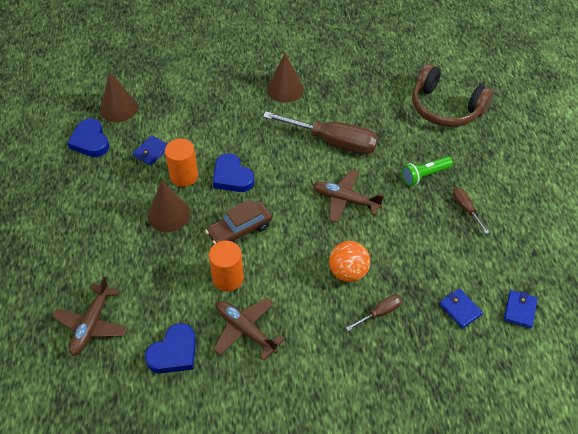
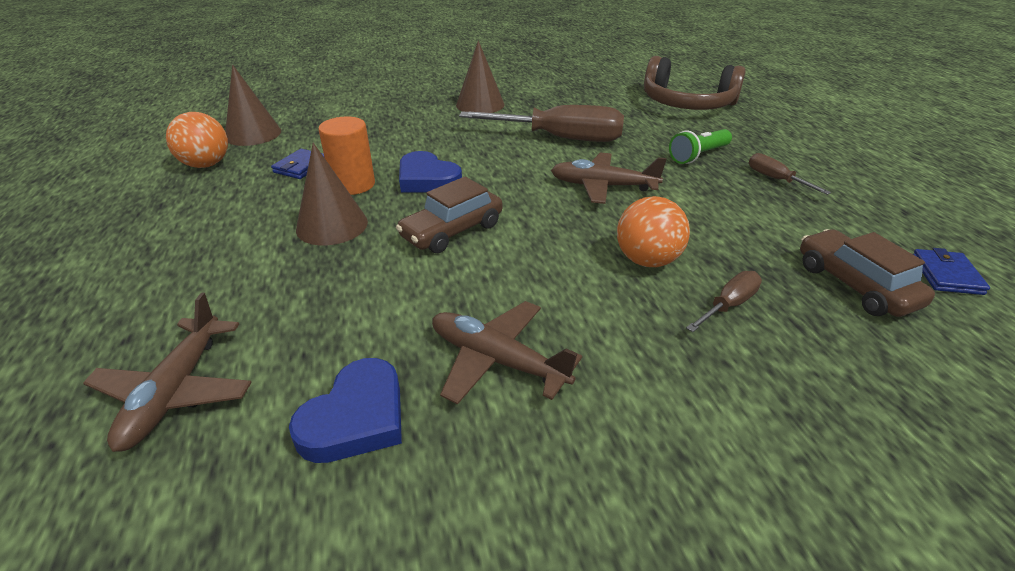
camera: 10 degrees left, 15 degrees down
blue heart [67,119,109,157] -> orange ball [166,112,228,168]
orange cylinder [209,240,244,291] -> none
blue wallet [439,288,483,329] -> brown car [800,229,935,317]

